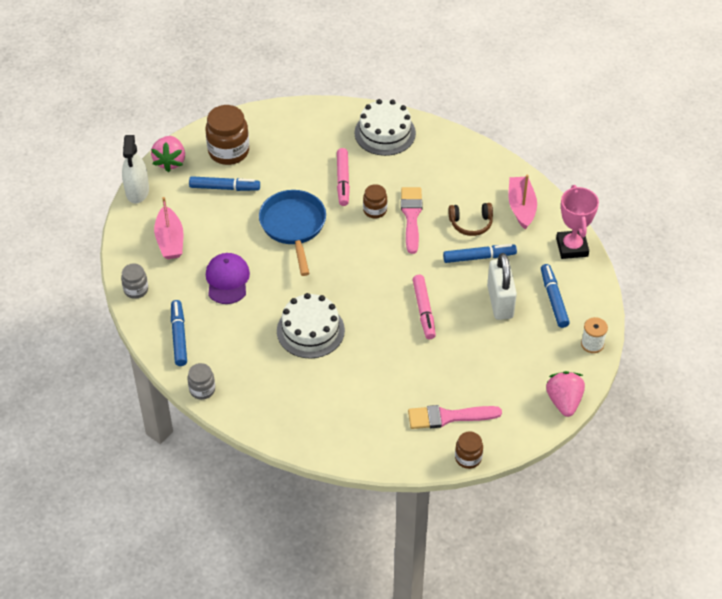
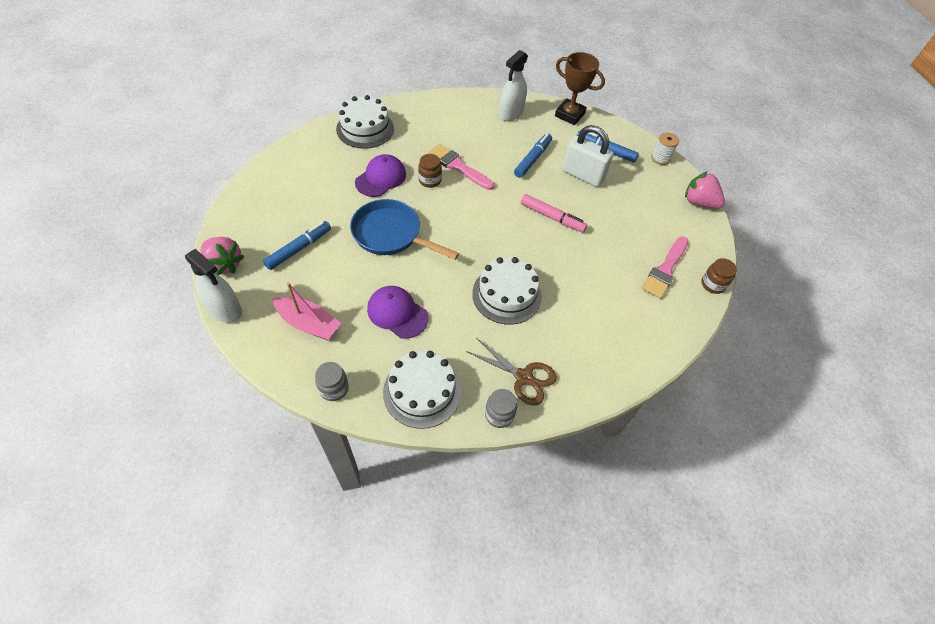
camera: 55 degrees left, 5 degrees up
blue marker [171,300,187,366] -> white cake [383,350,461,429]
brown jar [206,105,249,165] -> none
pink marker [337,148,350,206] -> purple cap [355,154,406,197]
brown headphones [449,203,493,236] -> none
pink boat [508,175,537,230] -> white spray bottle [499,50,528,121]
pink trophy [556,185,599,259] -> brown trophy [555,52,605,125]
none -> brown scissors [466,338,556,406]

